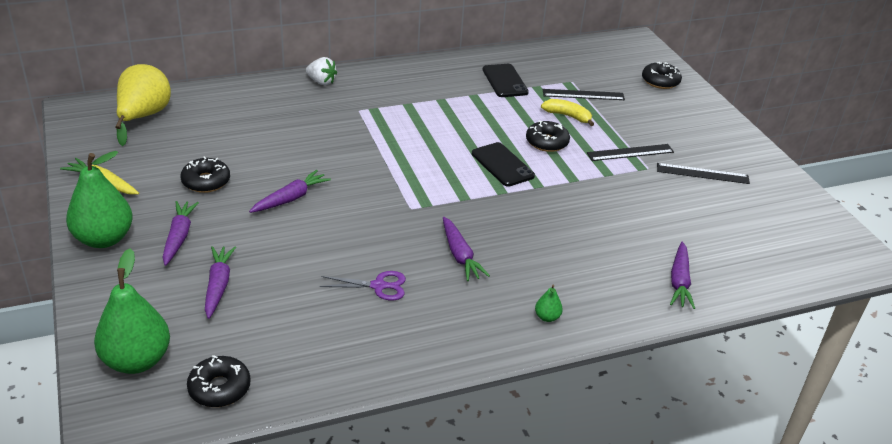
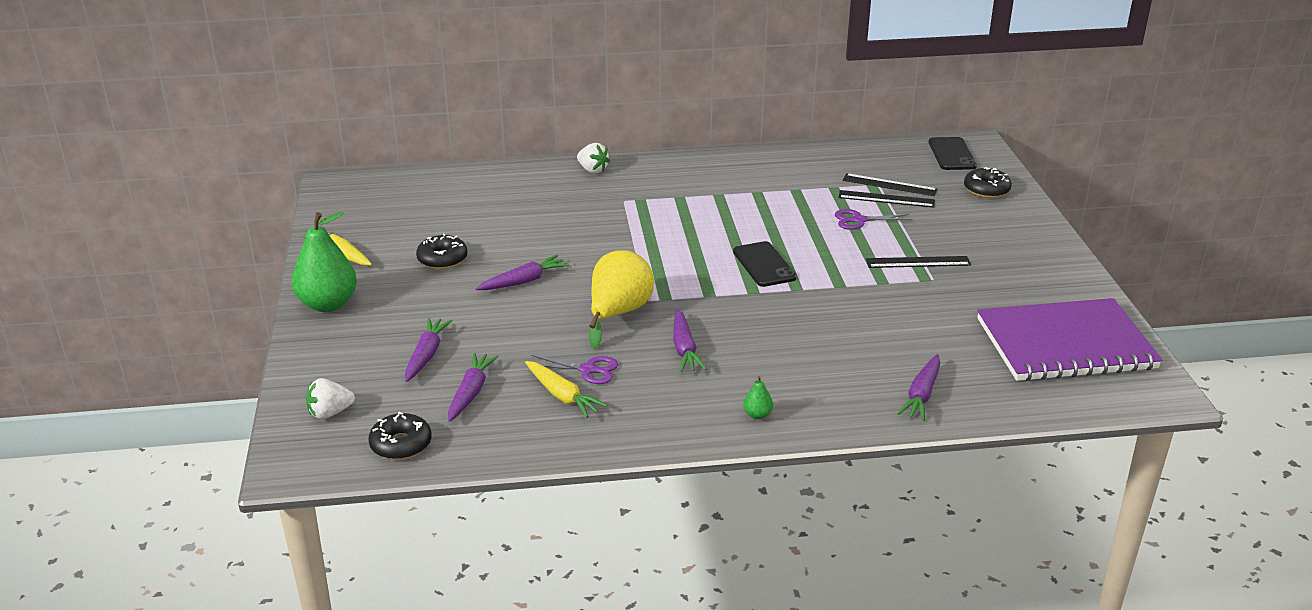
camera: 15 degrees right, 5 degrees down
green pear [94,248,170,374] -> white strawberry [306,378,355,419]
yellow pear [115,64,171,146] -> yellow pear moved to [589,250,654,349]
purple carrot [163,201,199,266] -> purple carrot moved to [448,352,499,422]
black phone [483,64,529,97] -> black phone moved to [928,137,977,170]
black donut [526,121,570,152] -> none
yellow banana [541,99,594,126] -> purple scissors [835,209,912,230]
black ruler [657,163,750,184] -> black ruler moved to [843,173,938,196]
none -> yellow carrot [525,361,607,418]
none -> purple notebook [977,298,1163,381]

